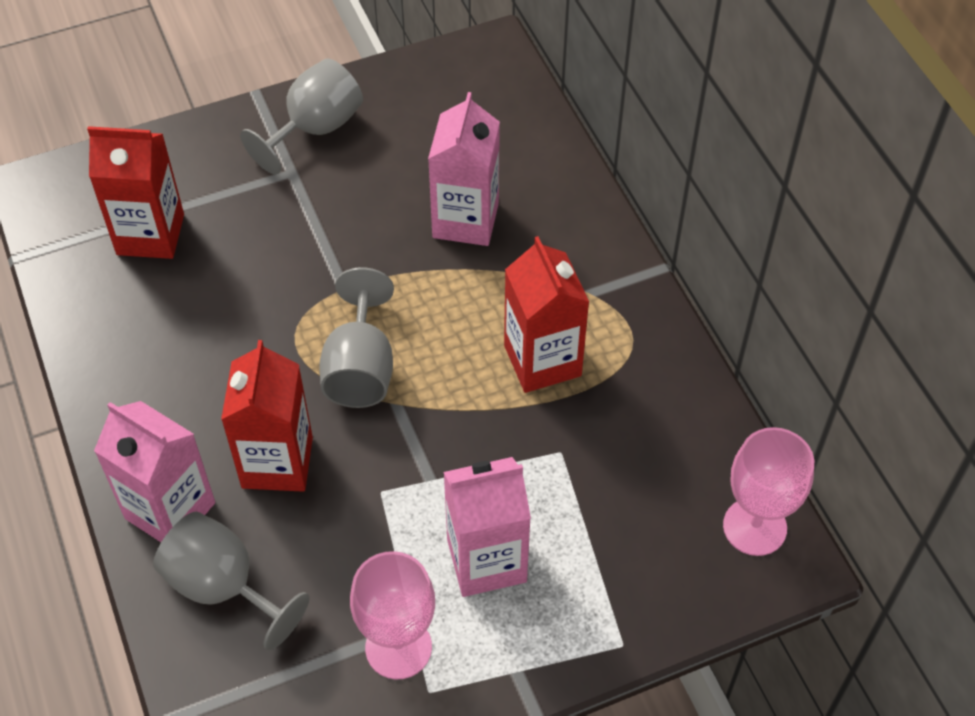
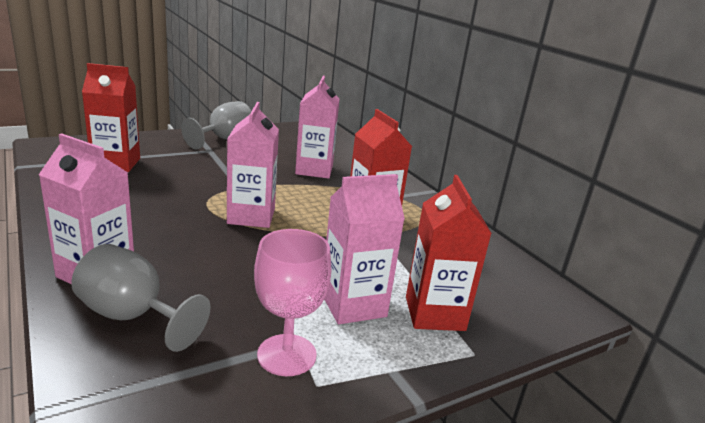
camera: 10 degrees left, 30 degrees down
red carton [221,340,313,492] -> red carton moved to [406,175,492,331]
grey goblet [319,267,394,408] -> pink carton [227,102,279,228]
pink goblet [723,427,814,556] -> none

